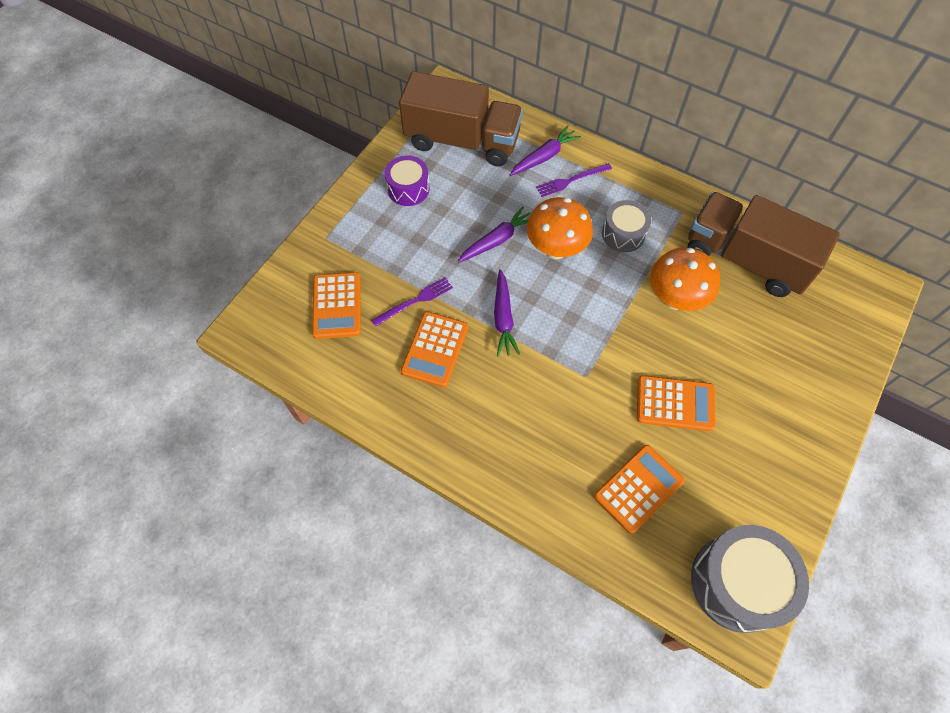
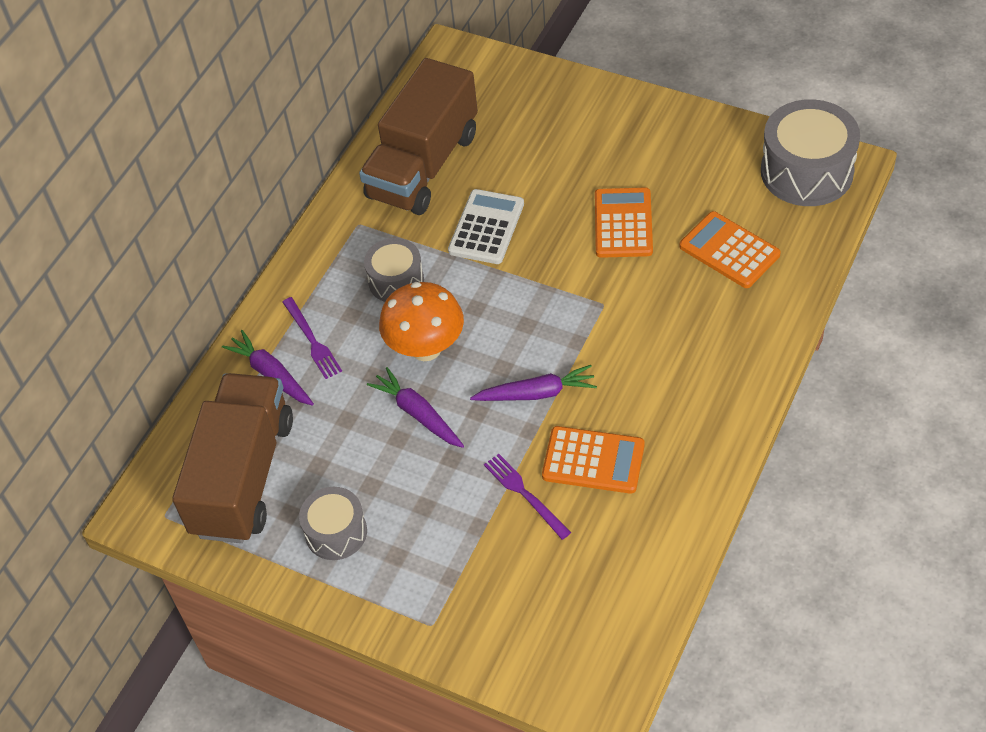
camera: 90 degrees left, 10 degrees down
orange calculator [312,272,361,339] -> none
purple drum [385,155,430,206] -> grey drum [299,487,367,560]
orange mushroom [650,247,720,311] -> white calculator [448,189,524,264]

